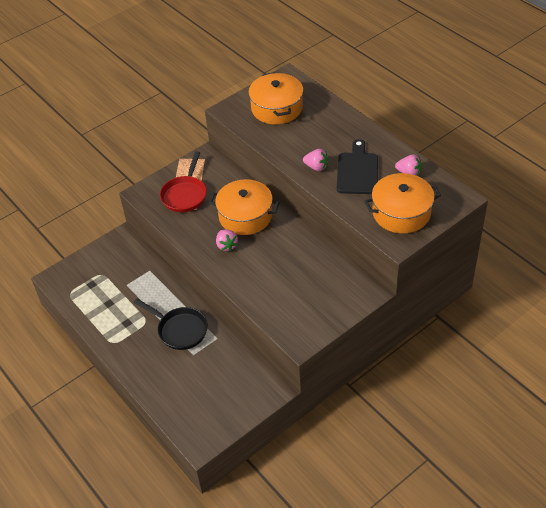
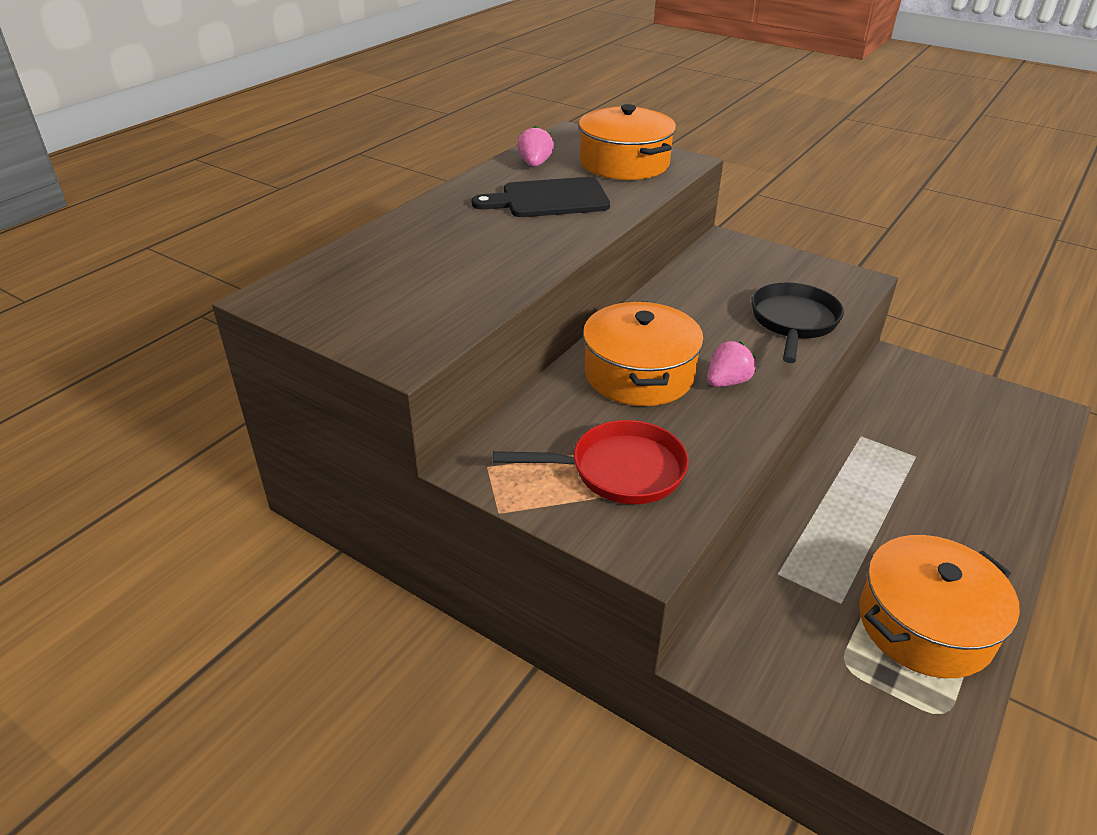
camera: 110 degrees left, 10 degrees down
black pan [134,299,208,350] -> black pan moved to [751,283,844,363]
orange pot [248,72,304,124] -> orange pot moved to [859,535,1020,678]
pink strawberry [303,149,328,171] -> none

